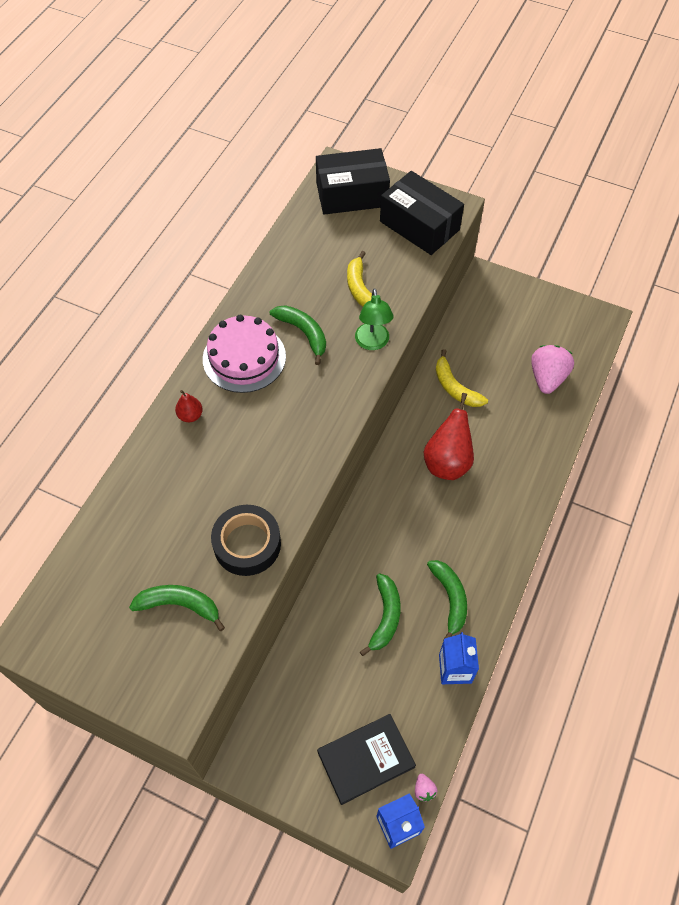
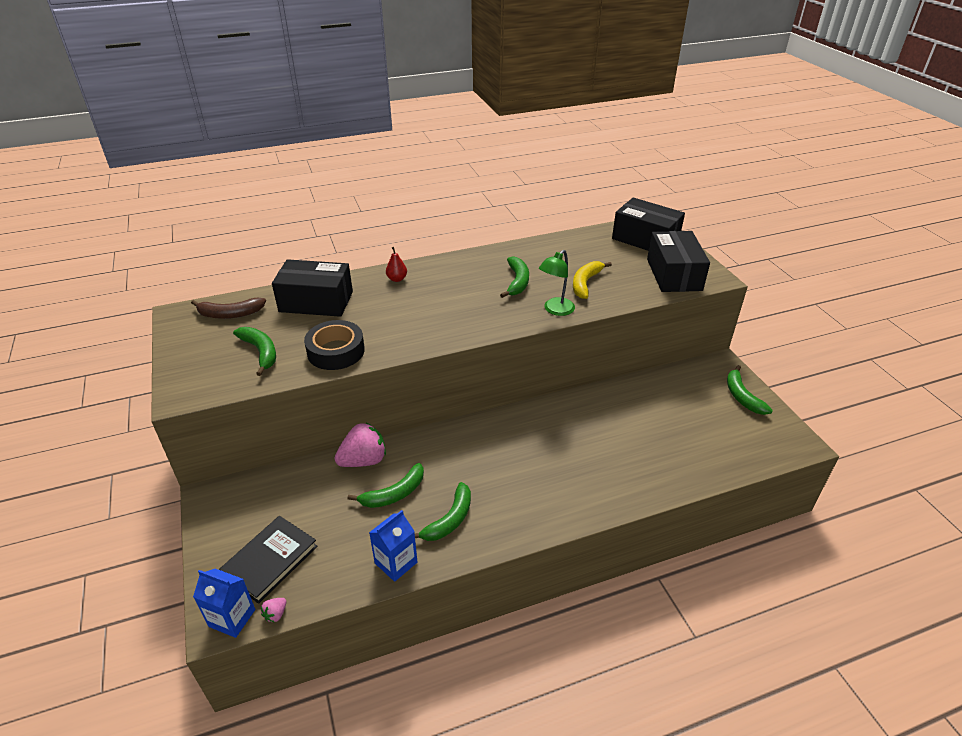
camera: 45 degrees right, 20 degrees down
pink cake [203,315,286,393] -> none
black book [317,714,416,805] -> black book turned 75 degrees counterclockwise [219,516,318,604]
red pear [424,393,474,480] -> none
yellow banana [436,349,488,407] -> none
pink strawberry [531,345,574,394] -> pink strawberry moved to [335,423,386,467]
none -> brown banana [191,298,266,319]
none -> black box [272,259,353,317]
none -> green banana [727,365,773,415]

